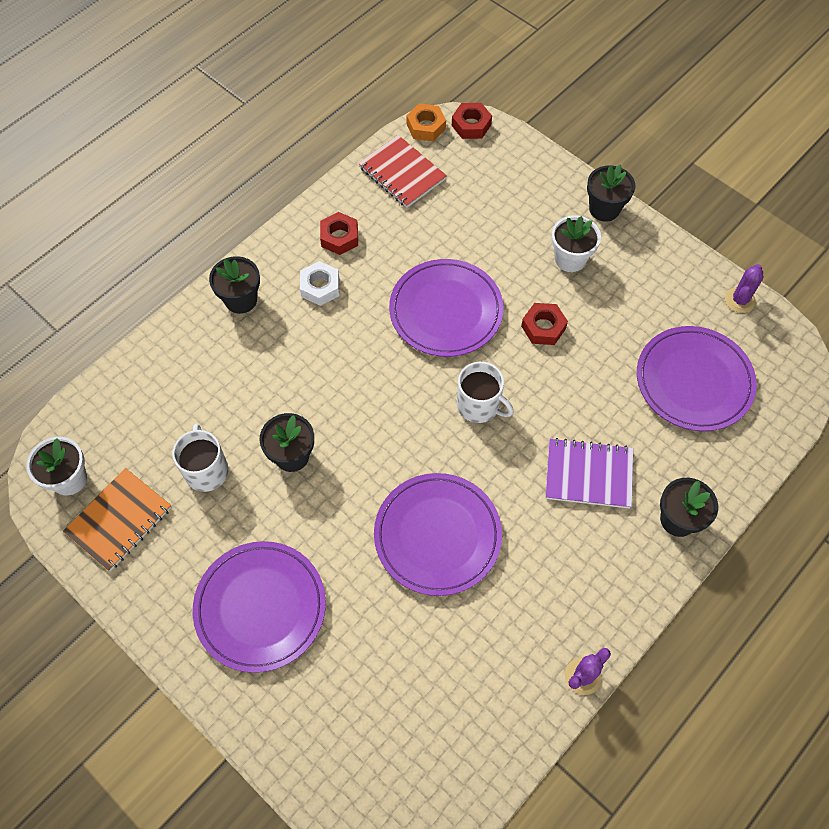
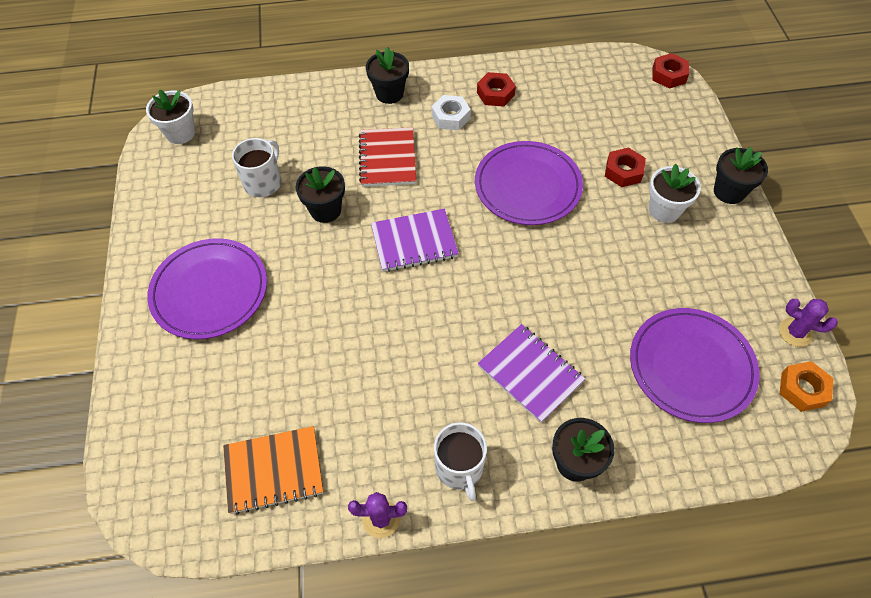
camera: 40 degrees right, 5 degrees down
orange notebook [63,468,172,571] -> orange notebook moved to [223,426,323,515]
red notebook [358,135,447,208] -> red notebook moved to [359,127,416,187]
purple plate [374,473,502,596] -> none
orange nut [406,103,446,141] -> orange nut moved to [780,361,833,412]
white mug [457,362,514,423] -> white mug moved to [434,422,487,501]
red nut [521,303,568,345] -> red nut moved to [605,148,646,187]
purple cactus [725,264,763,313] -> purple cactus turned 45 degrees clockwise [779,299,838,347]
none -> purple notebook [371,209,459,272]

